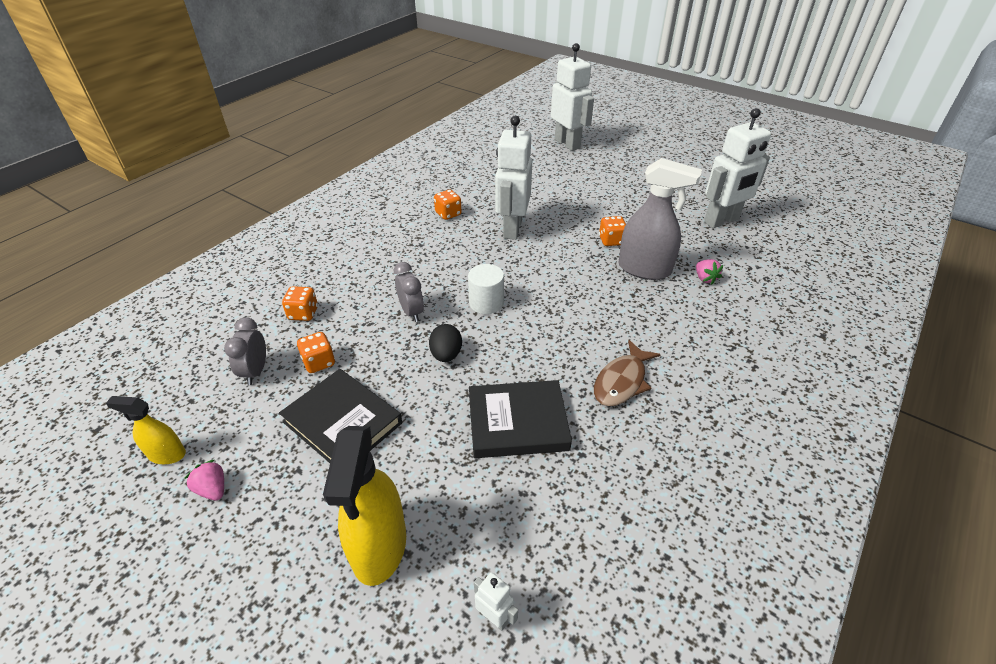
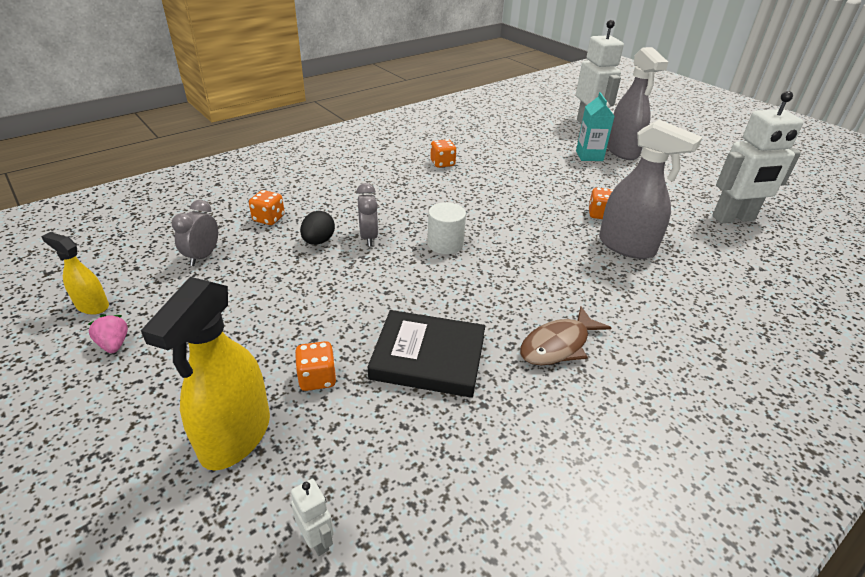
camera: 15 degrees right, 5 degrees down
black book [279,369,402,463] -> none
orange dice [297,332,335,373] -> orange dice moved to [295,341,337,391]
black egg [429,324,462,362] -> black egg moved to [300,211,335,245]
white robot [495,116,532,240] -> none
pink strawberry [696,259,723,285] -> none
none -> turquoise carton [576,92,615,161]
none -> grey spray bottle [607,47,668,160]

